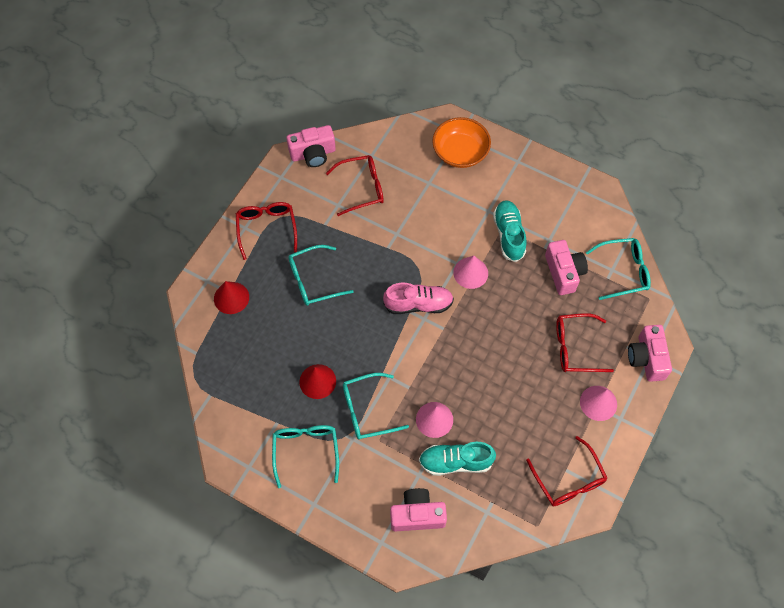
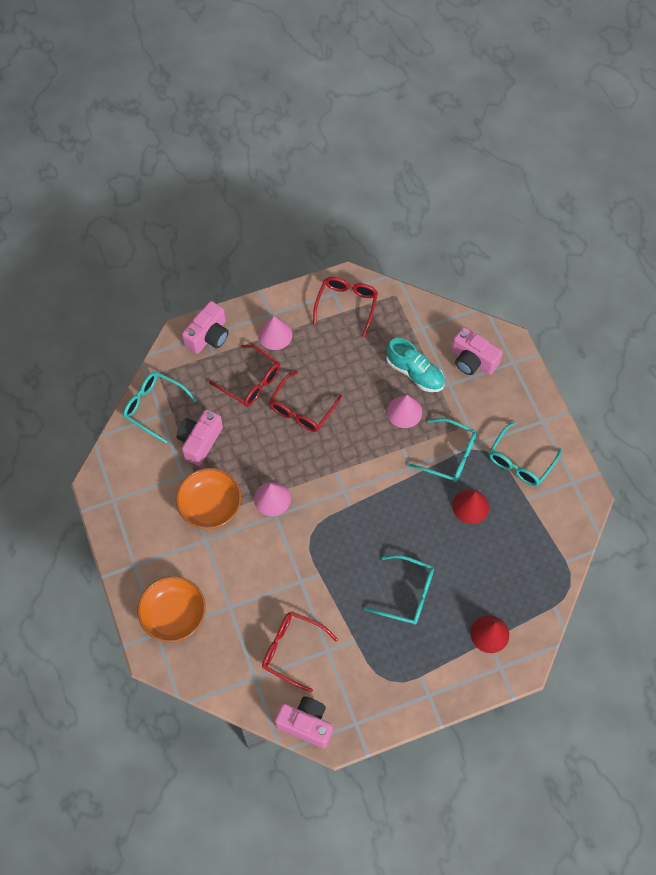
camera: 140 degrees left, 0 degrees up
red glasses [236,202,297,260] -> red glasses moved to [269,371,342,432]
pink shoe [383,283,454,314] -> none
turquoise shoe [493,200,527,262] -> orange bowl [176,468,241,529]

